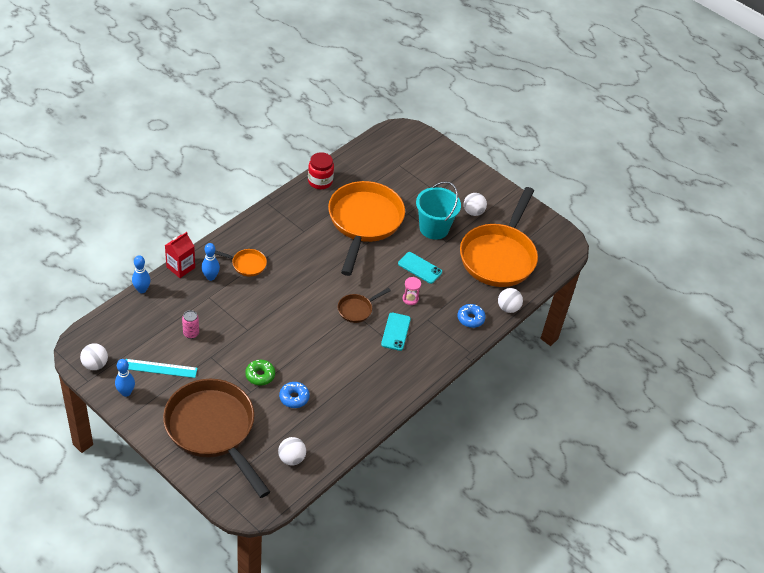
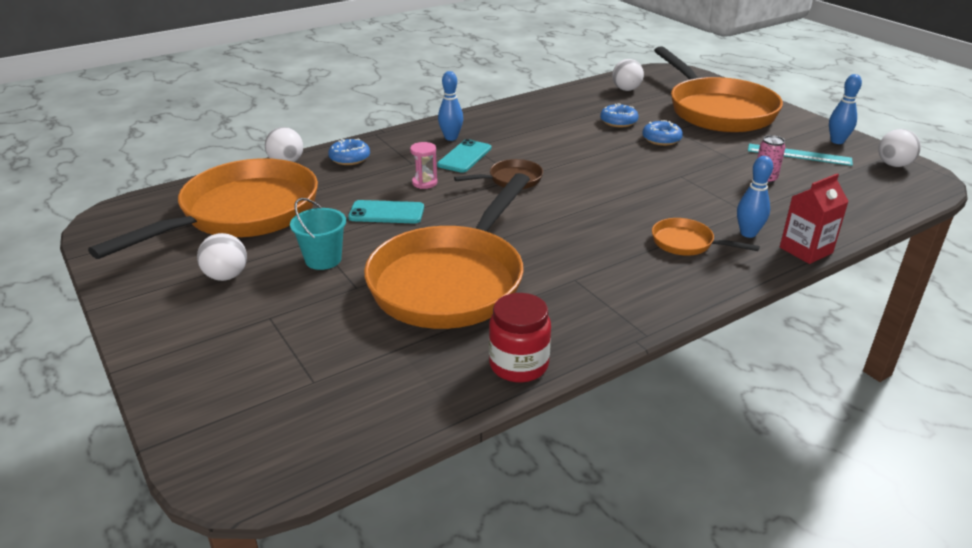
camera: 160 degrees left, 15 degrees down
blue bowling pin [132,255,151,293] -> blue bowling pin moved to [438,71,463,141]
brown pan [163,379,270,498] -> orange pan [654,46,783,133]
green donut [245,360,275,386] -> blue donut [642,120,683,146]
turquoise phone [398,252,442,284] -> turquoise phone turned 45 degrees counterclockwise [348,200,424,223]
turquoise bucket [416,181,461,240] -> turquoise bucket [290,198,346,270], size x0.63

